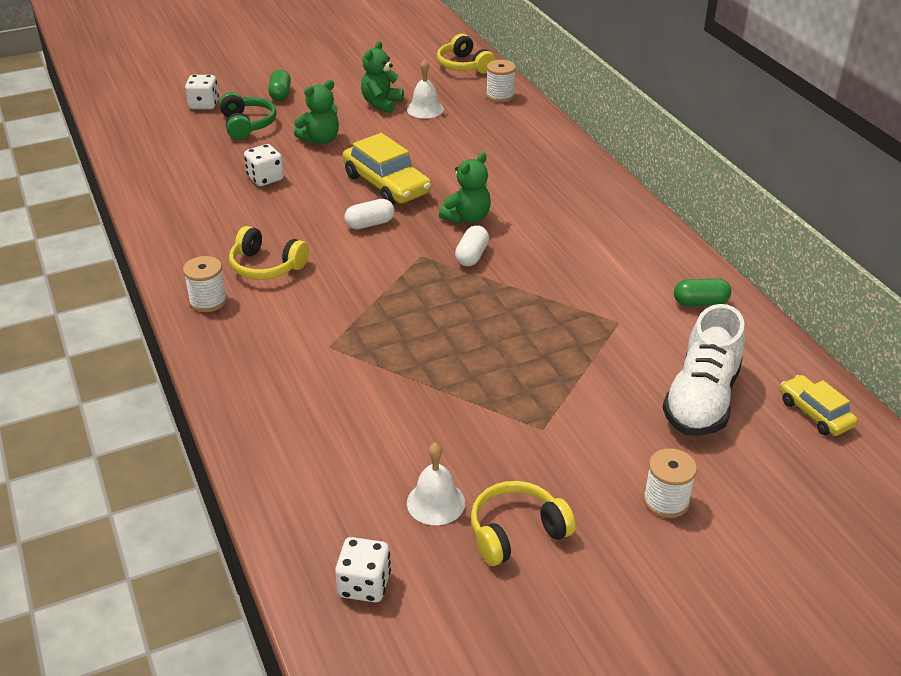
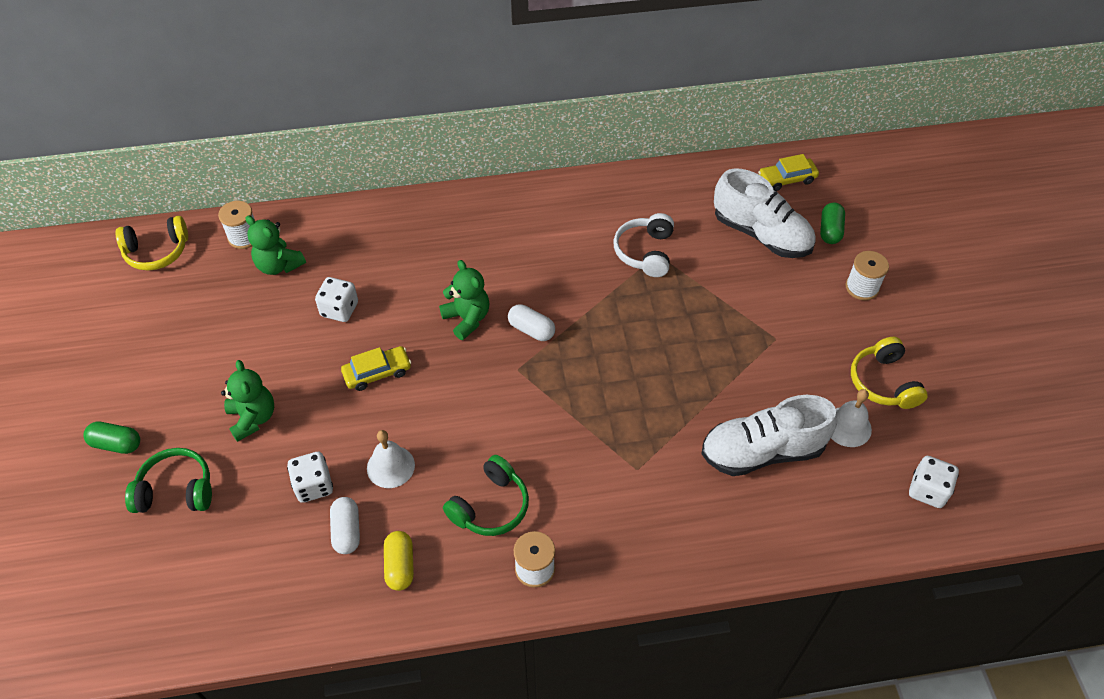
camera: 75 degrees left, 15 degrees up
white dice [185,75,219,109] -> white dice moved to [315,277,358,322]
yellow headphones [229,226,309,280] -> green headphones [443,455,529,536]
yellow car [342,133,431,205] -> yellow car [341,346,411,391], size x0.59
white capsule [344,199,395,229] -> white capsule moved to [330,497,360,554]
green teddy bear [361,41,404,113] -> green teddy bear moved to [245,216,306,275]
white bell [407,59,444,119] -> white bell moved to [367,430,415,488]
green capsule [674,278,731,306] -> green capsule moved to [820,203,845,244]
none -> yellow capsule [384,531,414,591]
none -> white headphones [614,213,674,277]
none -> white shoe [702,395,837,476]

